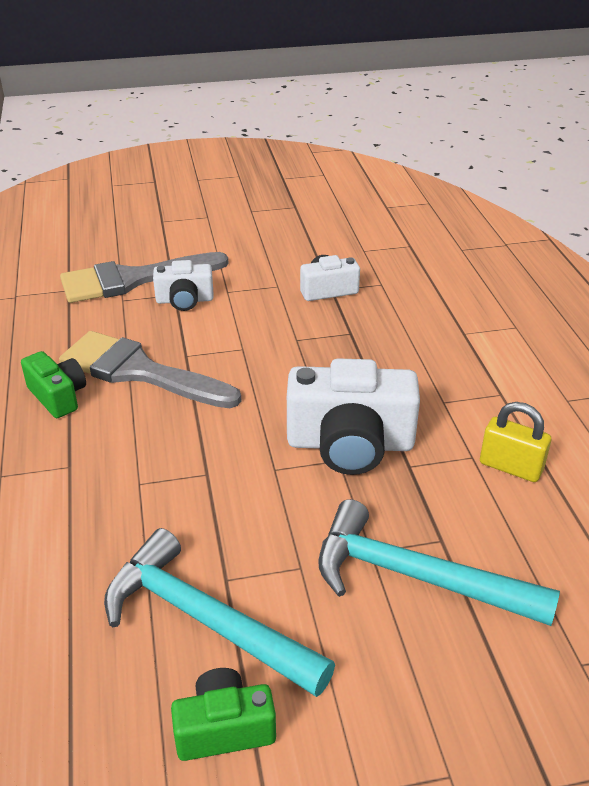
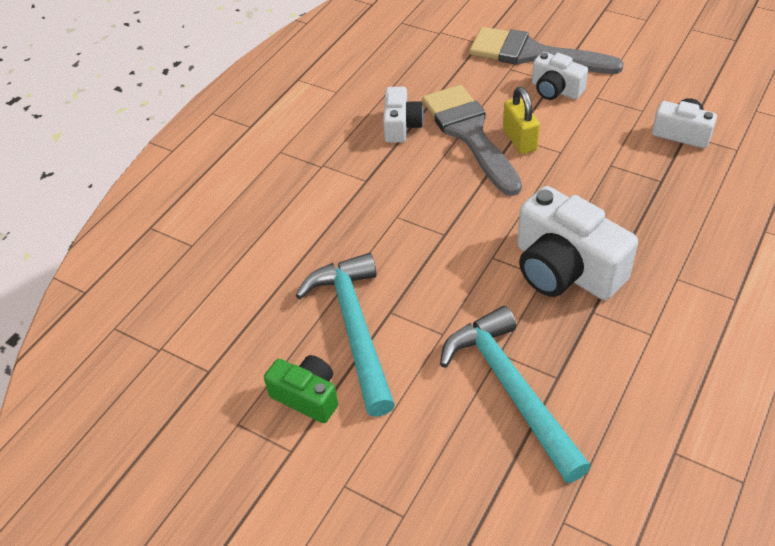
camera: 45 degrees right, 10 degrees up
green camera [21,351,86,418] -> white camera [383,87,424,143]
yellow padlock [480,402,551,482] -> yellow padlock moved to [503,87,540,154]

